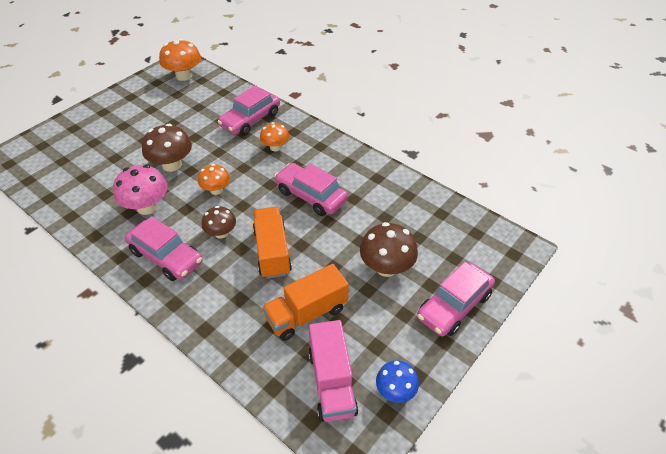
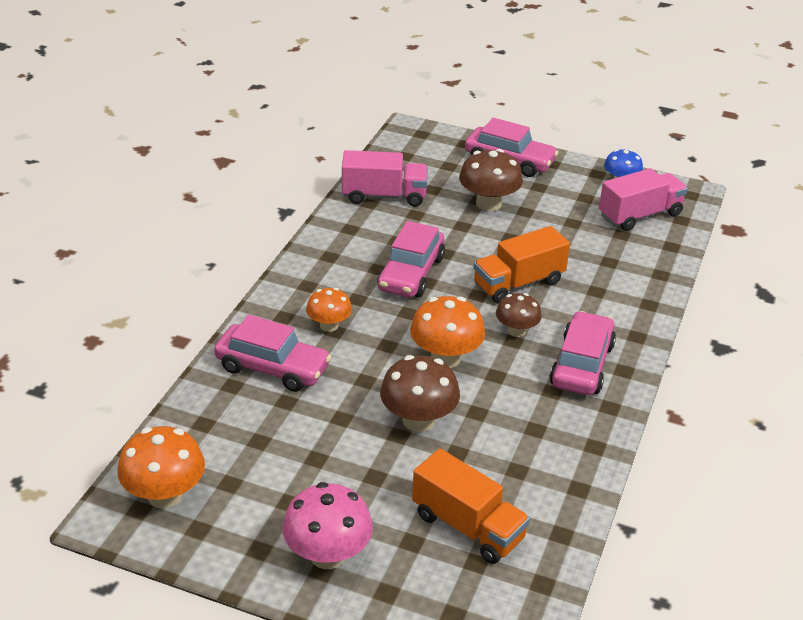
camera: 110 degrees left, 10 degrees down
pink mushroom [113,165,168,215] -> pink mushroom moved to [282,482,373,569]
orange mushroom [198,164,230,195] -> orange mushroom [410,296,485,368], size x1.59
orange truck [262,264,349,341] -> orange truck moved to [412,449,530,564]
none -> pink truck [342,150,428,207]

